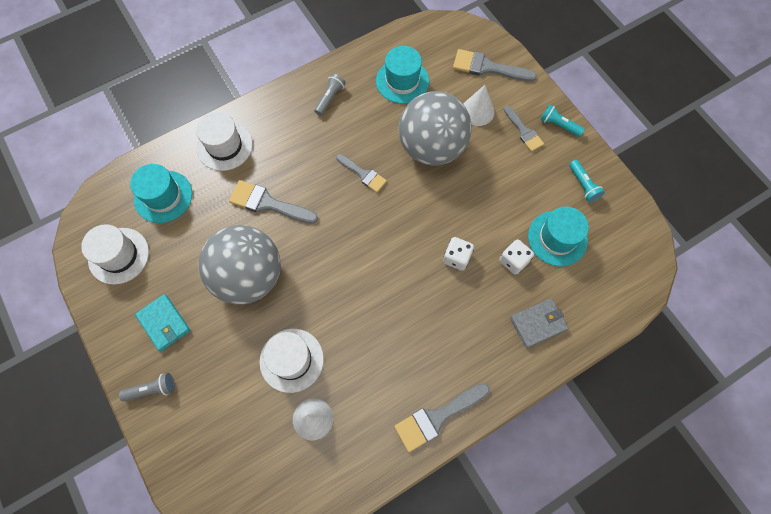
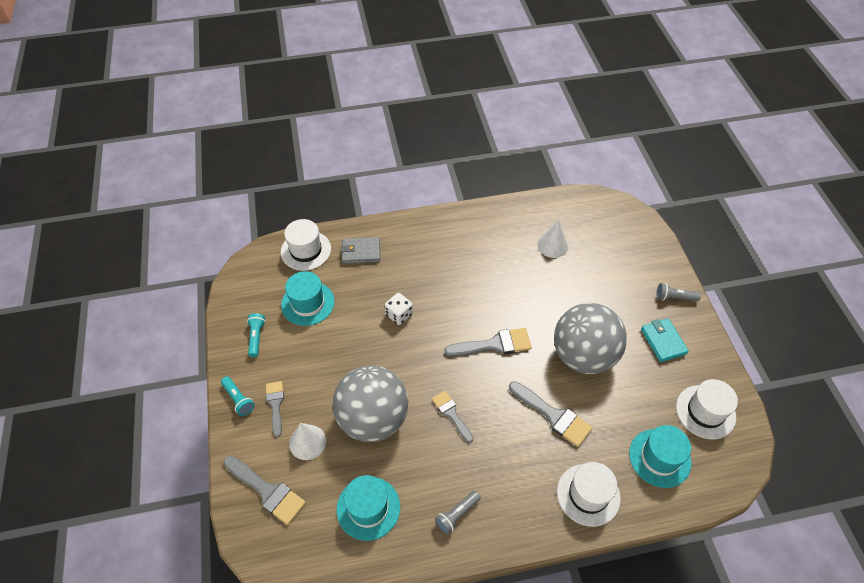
camera: 160 degrees left, 15 degrees down
white hat [260,329,324,393] -> white hat moved to [281,219,331,271]
grey brush [394,383,490,452] -> grey brush moved to [445,328,532,356]
white dice [499,239,534,275] -> none

